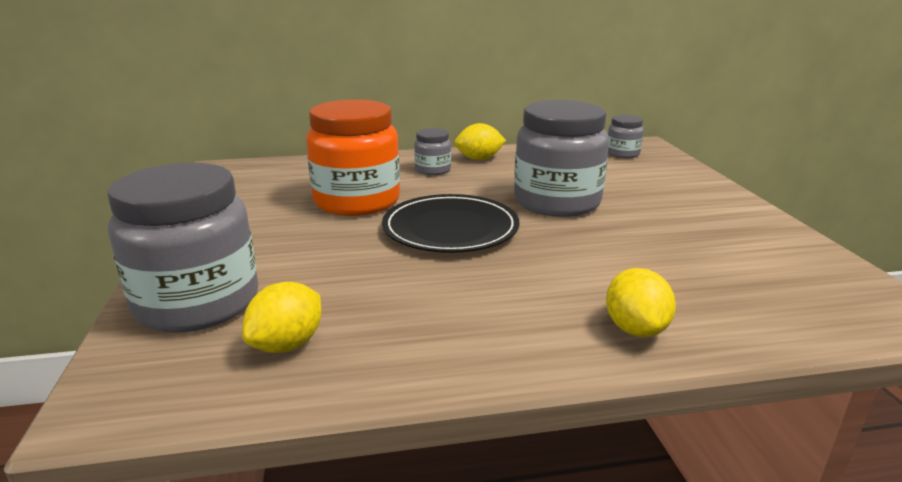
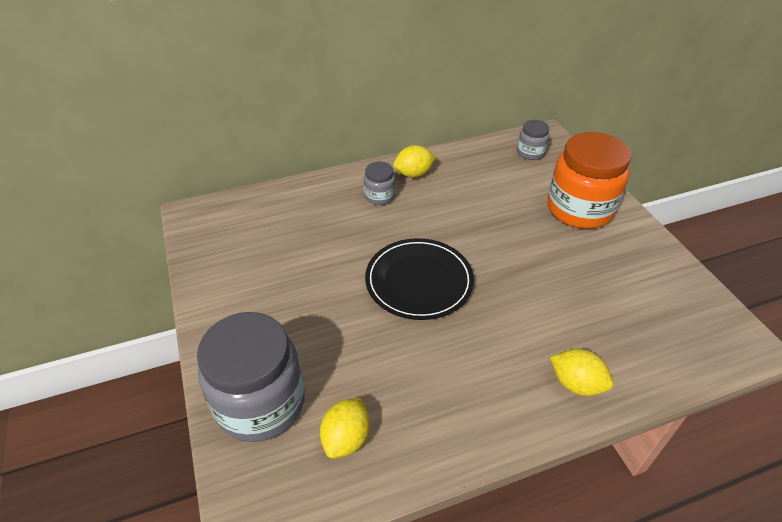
camera: 10 degrees left, 20 degrees up
orange jar [306,99,400,216] -> orange jar moved to [547,132,631,229]
grey jar [514,100,609,217] -> none
yellow lemon [606,268,676,337] -> yellow lemon turned 45 degrees counterclockwise [550,349,613,396]

